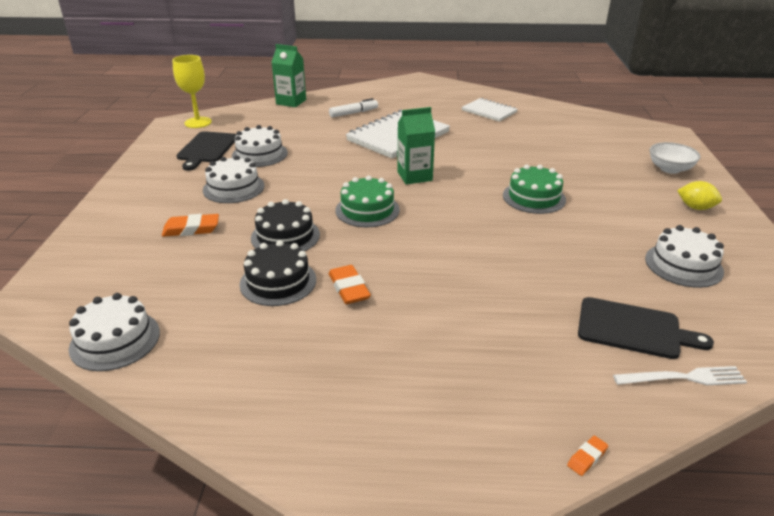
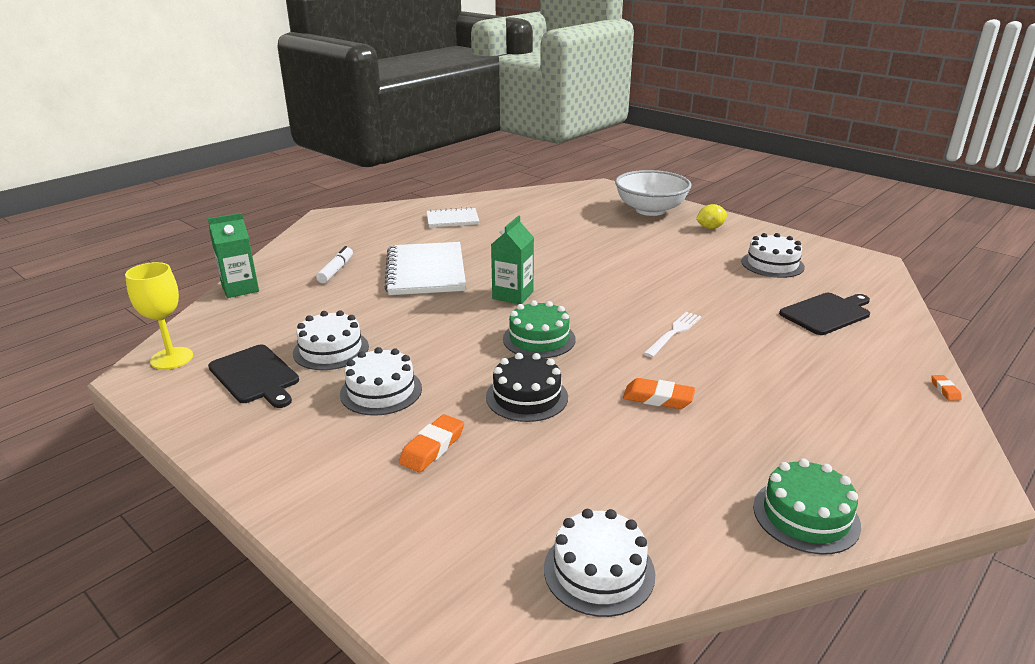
camera: 50 degrees left, 5 degrees down
black cake [240,240,316,306] -> none
green cake [503,165,566,214] -> green cake moved to [753,458,861,555]
white fork [613,366,747,385] -> white fork moved to [643,312,701,357]
white bowl [650,142,701,174] -> white bowl [615,170,691,216], size x1.76

